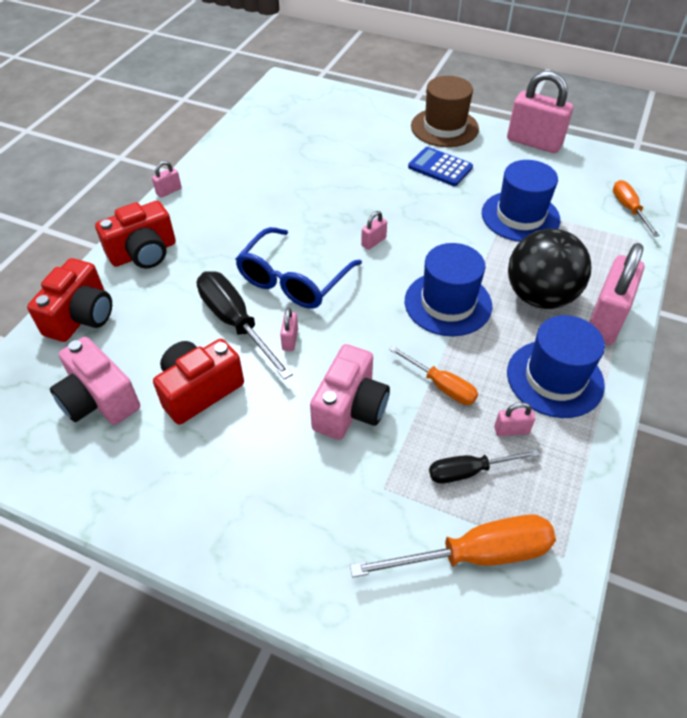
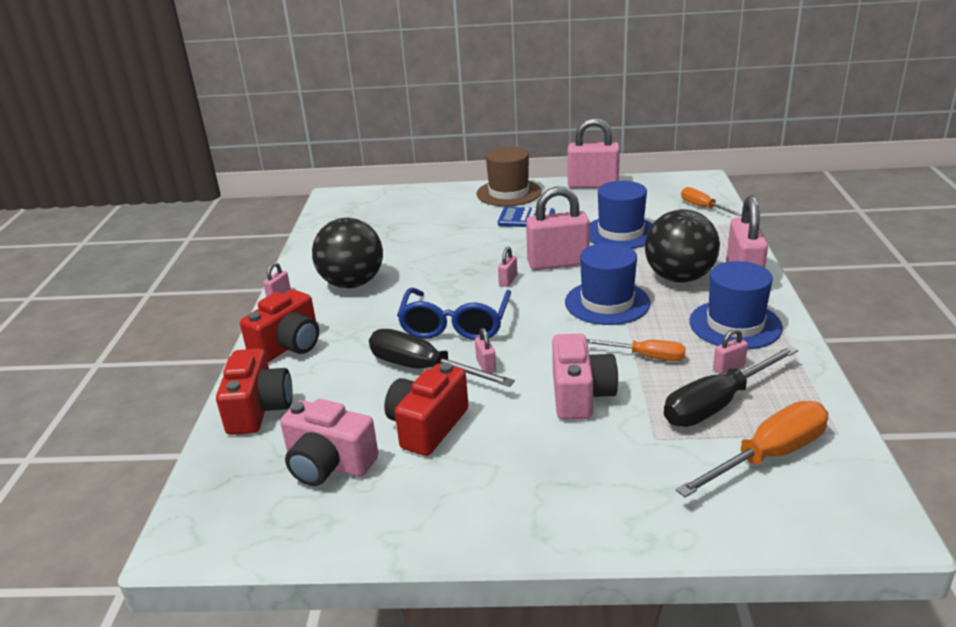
camera: 20 degrees left, 20 degrees down
black screwdriver [429,449,540,484] -> black screwdriver [664,346,798,427], size x1.66
none -> black ball [312,218,383,288]
none -> pink padlock [526,186,590,270]

